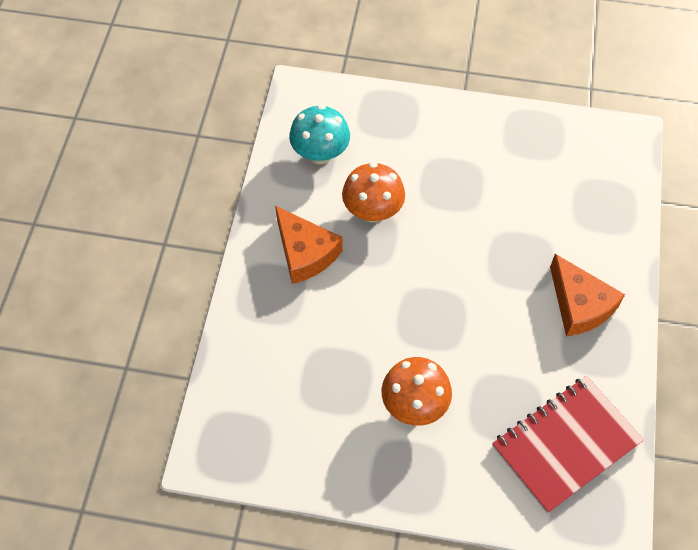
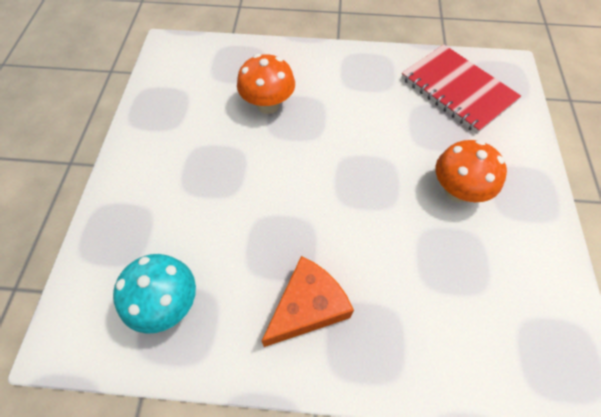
camera: 95 degrees left, 0 degrees up
orange mushroom [342,162,405,222] -> orange mushroom moved to [237,54,295,114]
orange cheese [550,254,625,336] -> none

